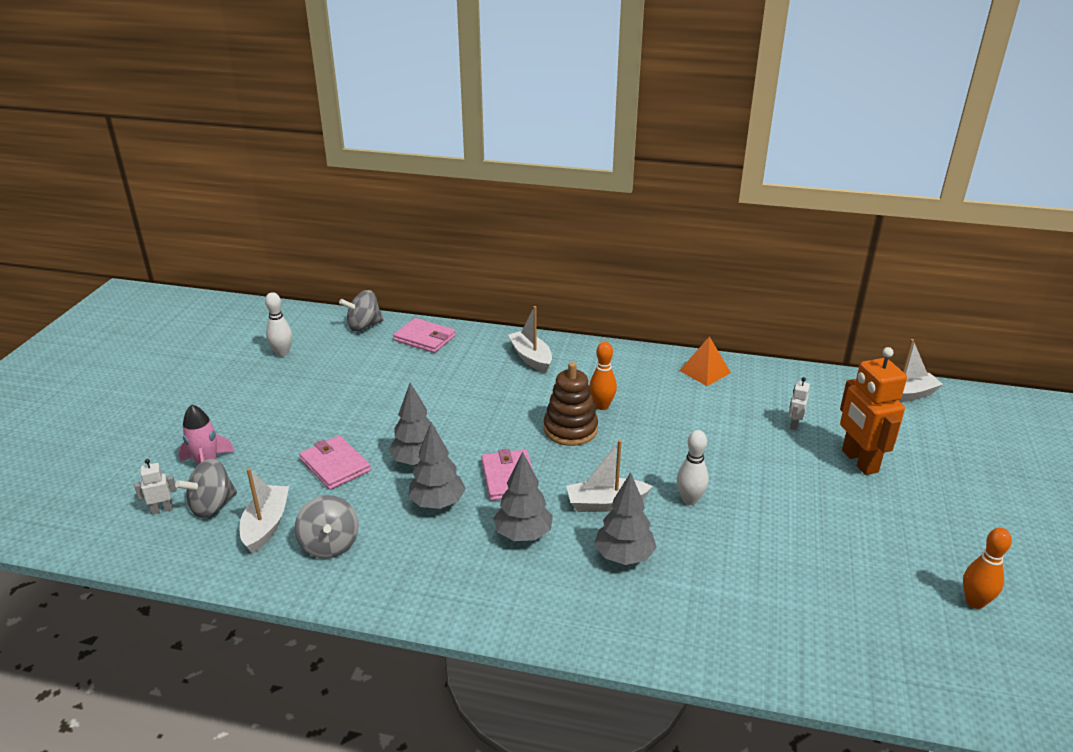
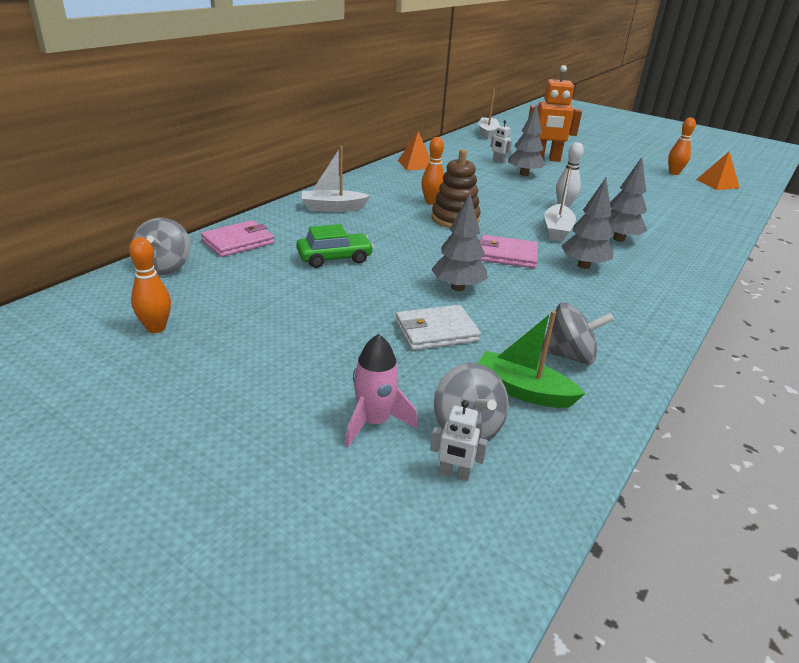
camera: 70 degrees left, 0 degrees up
white robot [134,459,177,514] -> white robot turned 75 degrees counterclockwise [430,400,488,481]
white boat [240,468,289,553] -> green boat [477,311,585,408]
white bowling pin [265,292,292,357] -> orange bowling pin [129,237,171,333]
pink wallet [299,435,371,490] -> white wallet [395,305,481,350]
grey tree [408,422,466,509] -> grey tree moved to [508,104,546,176]
none -> green car [296,224,374,268]
none -> orange pyramid [696,151,740,190]

